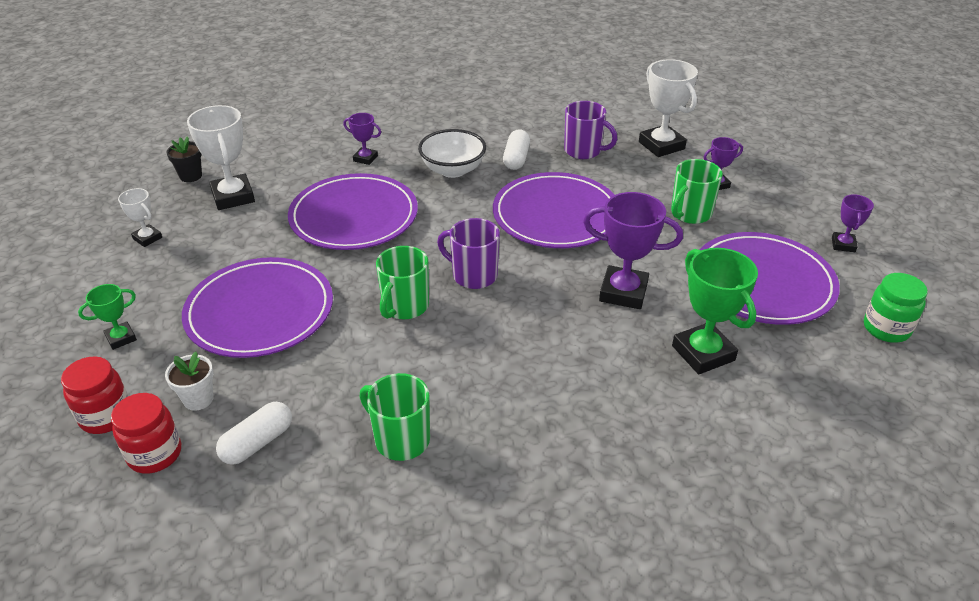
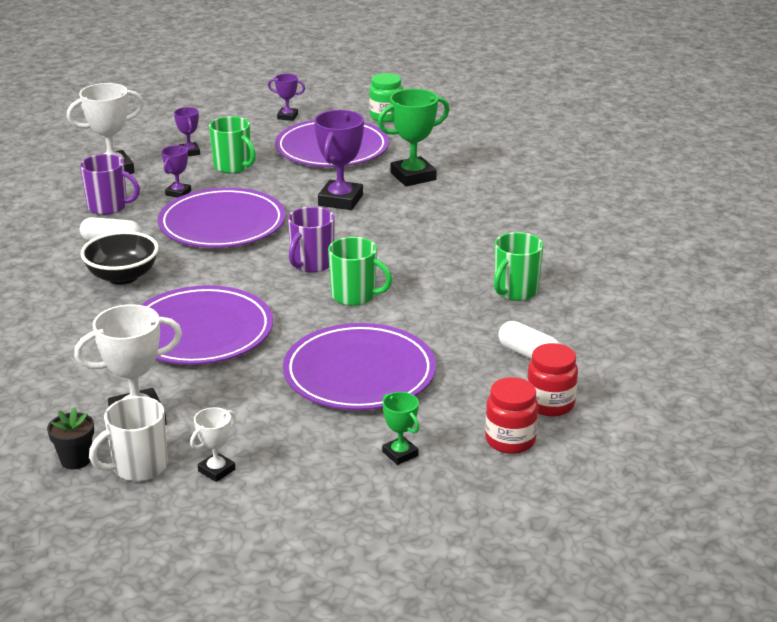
camera: 90 degrees left, 10 degrees down
white flower pot [165,351,214,411] -> none
purple trophy [343,113,381,165] -> purple trophy moved to [161,145,191,198]
white bowl [418,129,486,178] -> black bowl [81,231,159,285]
purple mug [564,101,617,159] -> purple mug turned 75 degrees clockwise [80,154,140,215]
none -> white mug [89,396,168,481]

